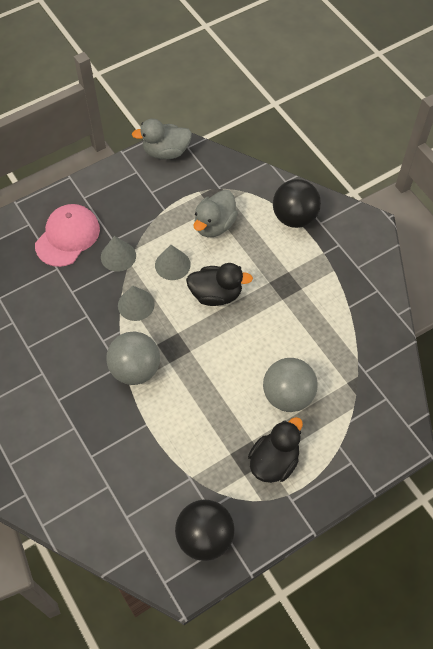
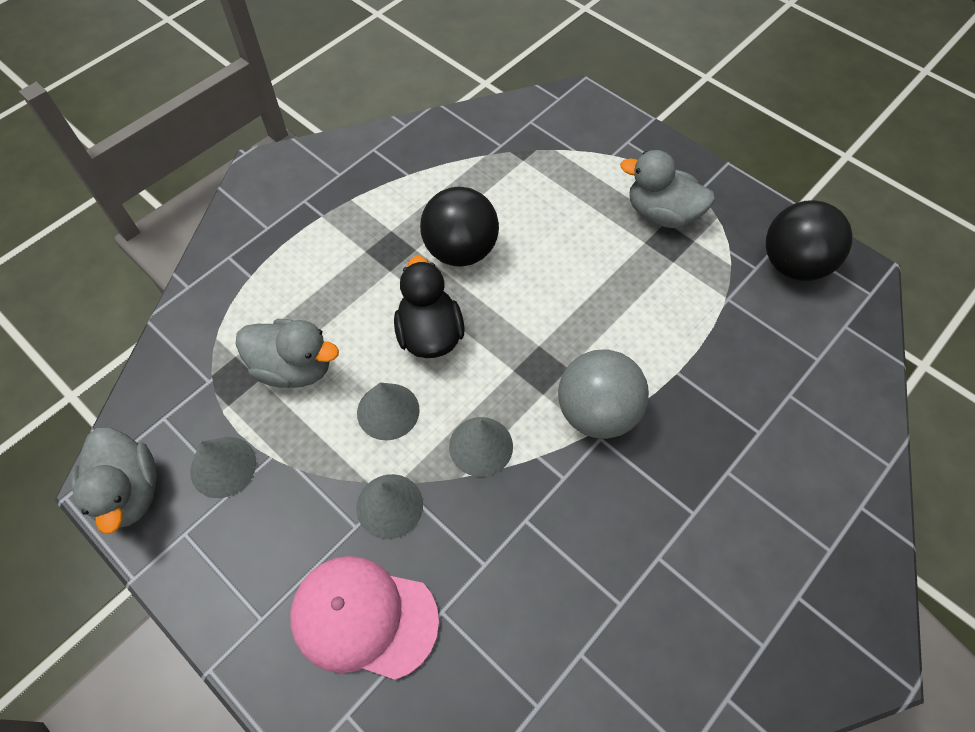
camera: 105 degrees left, 0 degrees up
black duck [248,417,303,483] -> grey duck [620,150,715,228]
grey ball [263,358,318,412] -> none
black ball [273,179,321,228] -> black ball moved to [420,187,499,267]
none -> grey cone [190,437,256,498]

